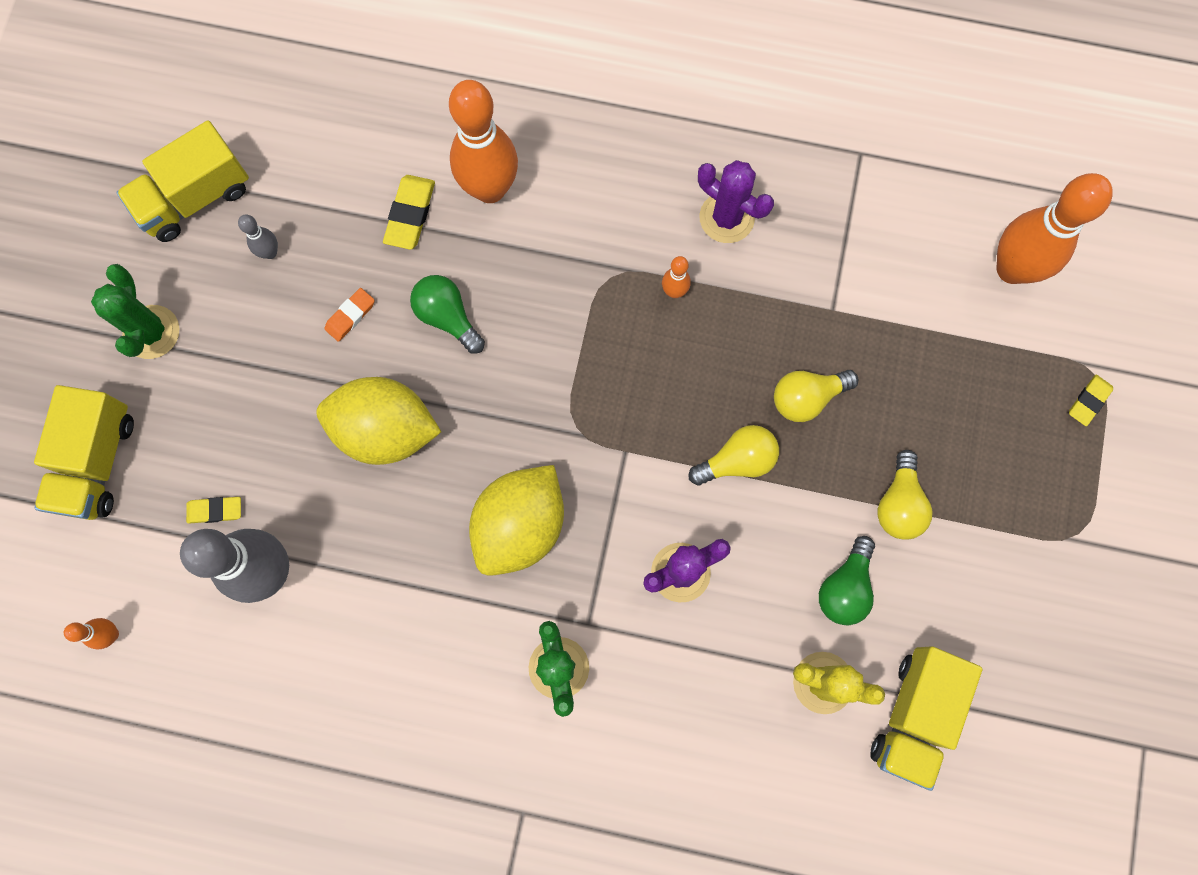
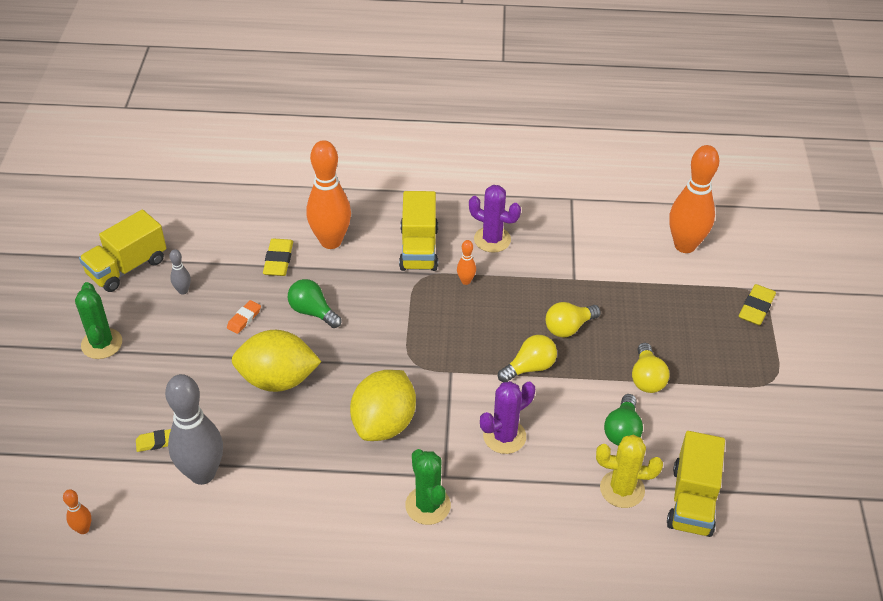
camera: 10 degrees left, 30 degrees down
yellow truck [34,385,134,520] -> yellow truck moved to [399,191,438,271]
yellow eraser [1069,375,1113,426] -> yellow eraser [739,284,776,325], size x1.51

